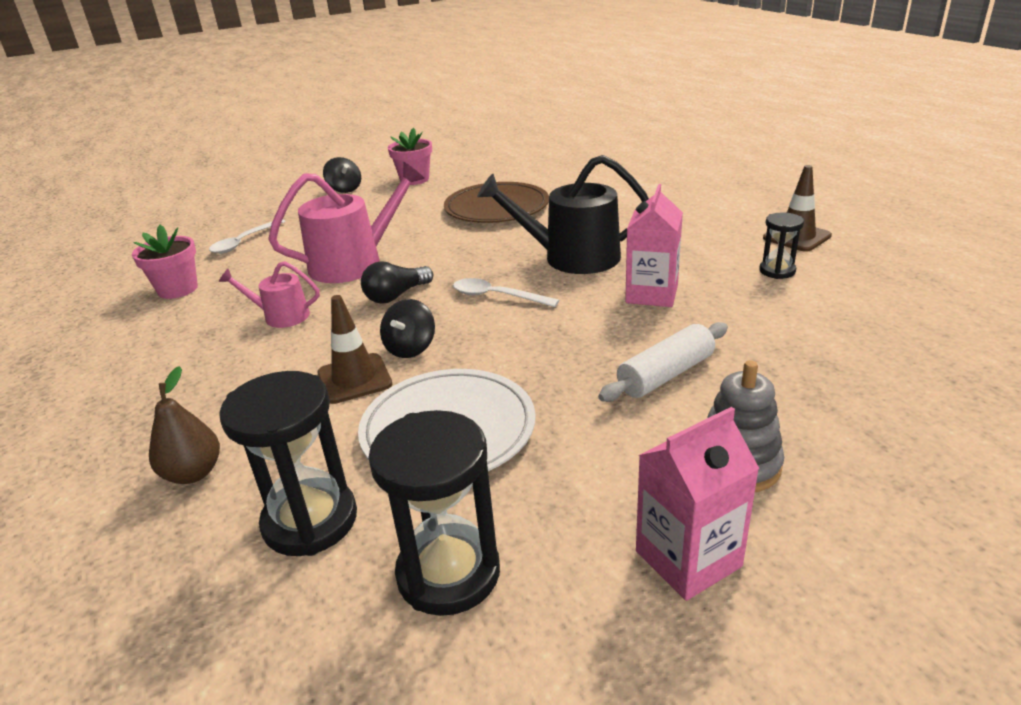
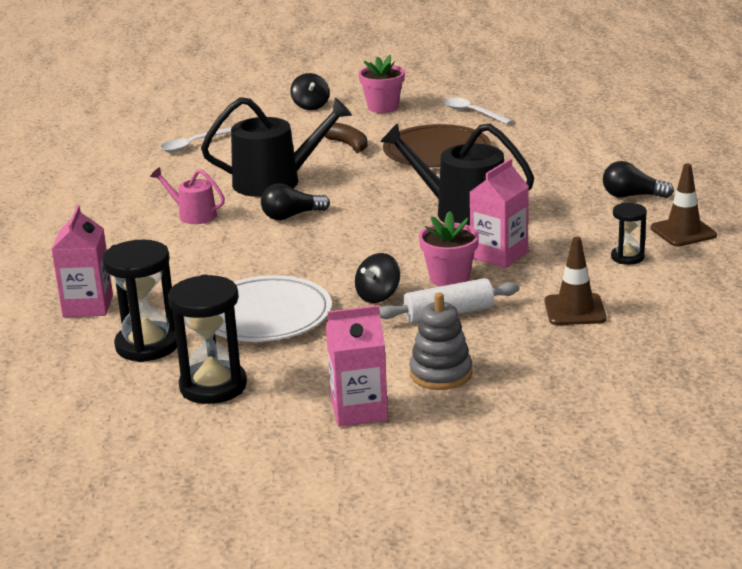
camera: 20 degrees right, 5 degrees down
pink flower pot [132,225,198,299] -> pink flower pot moved to [419,211,479,287]
brown pear [149,366,220,484] -> pink carton [51,205,113,317]
pink watering can [268,162,425,283] -> black watering can [201,97,352,197]
brown traffic cone [317,295,392,404] -> brown traffic cone moved to [545,237,607,325]
black spinning top [380,299,435,358] -> black spinning top moved to [355,253,400,303]
white spoon [453,278,559,307] -> white spoon moved to [444,97,513,125]
none -> brown banana [324,123,368,153]
none -> black light bulb [603,161,674,198]

